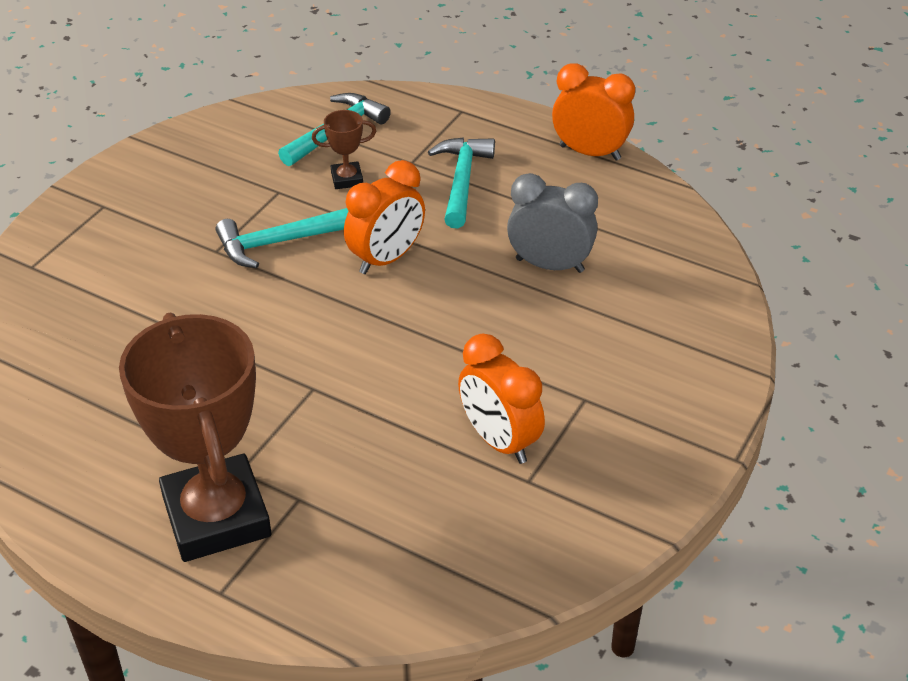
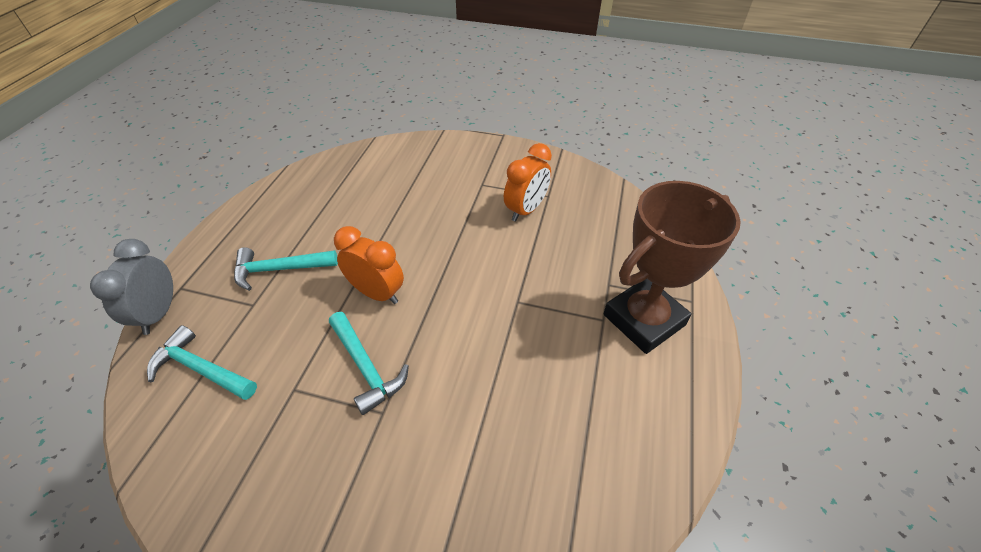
camera: 105 degrees left, 5 degrees up
brown trophy [312,110,376,189] -> none
grey clock [507,173,598,273] -> grey clock moved to [90,239,173,335]
orange clock [552,63,635,160] -> none

